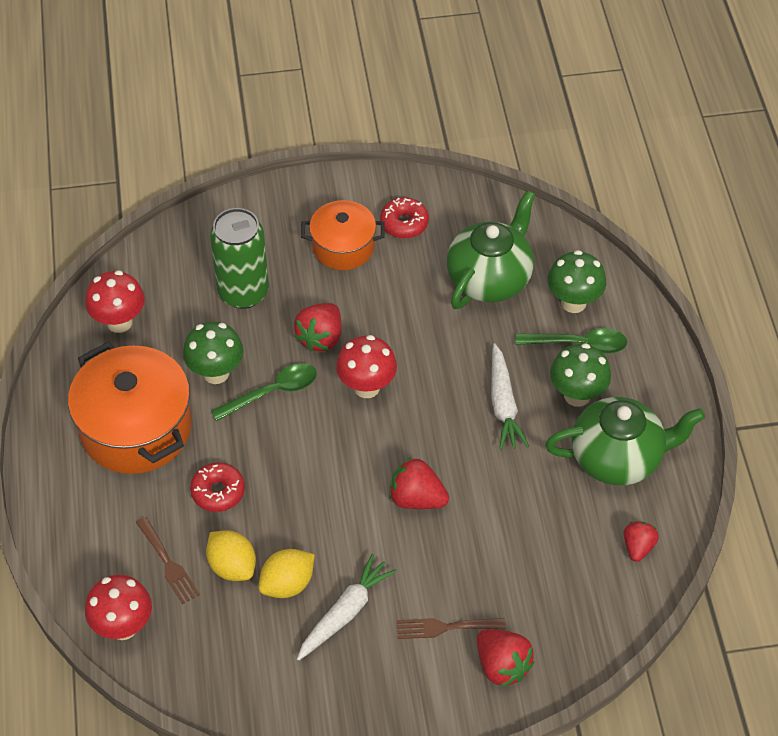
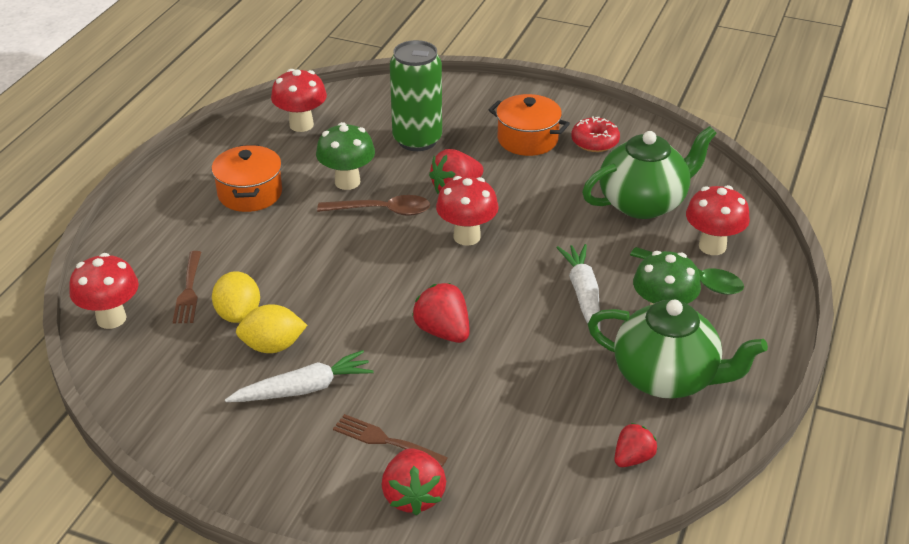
camera: 30 degrees right, 15 degrees down
orange pot [68,342,192,474] -> orange pot [212,145,282,212], size x0.60
red donut [190,462,245,512] -> none
green spoon [211,363,317,421] -> brown spoon [317,195,430,216]
white carrot [491,343,529,450] -> white carrot turned 150 degrees clockwise [557,244,601,331]
green mushroom [548,250,606,313] -> red mushroom [686,185,750,255]

